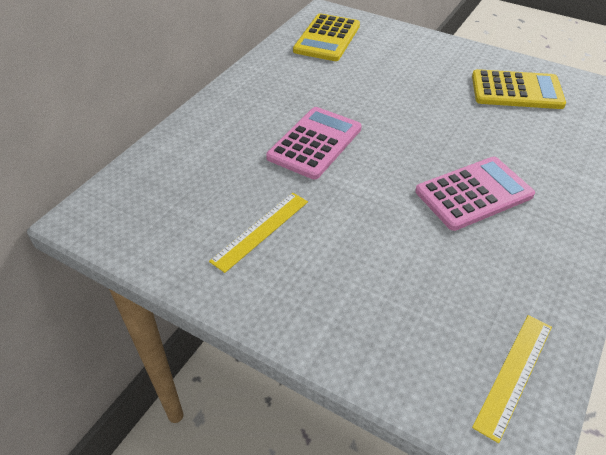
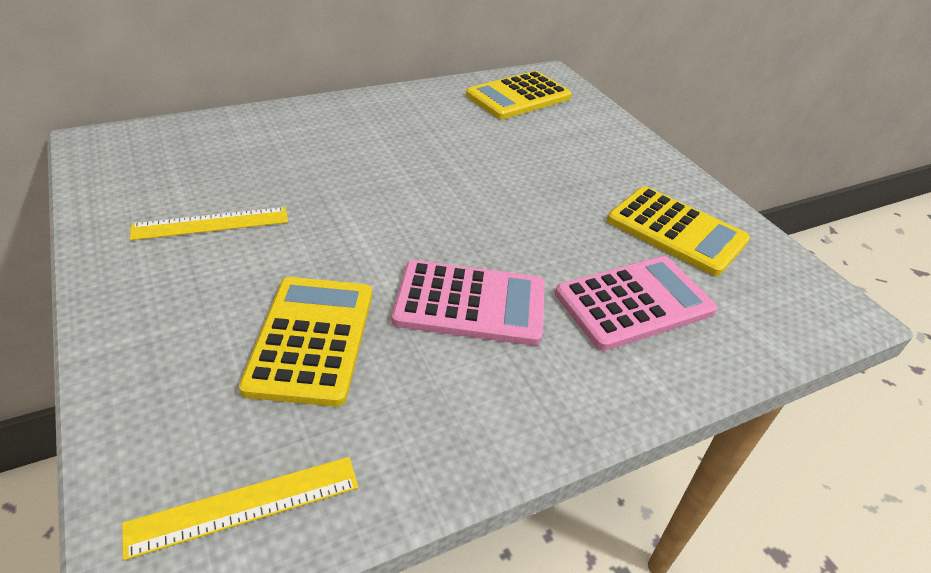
camera: 30 degrees right, 5 degrees down
pink calculator [266,107,362,179] -> pink calculator moved to [555,256,717,351]
none -> yellow calculator [239,277,372,407]

